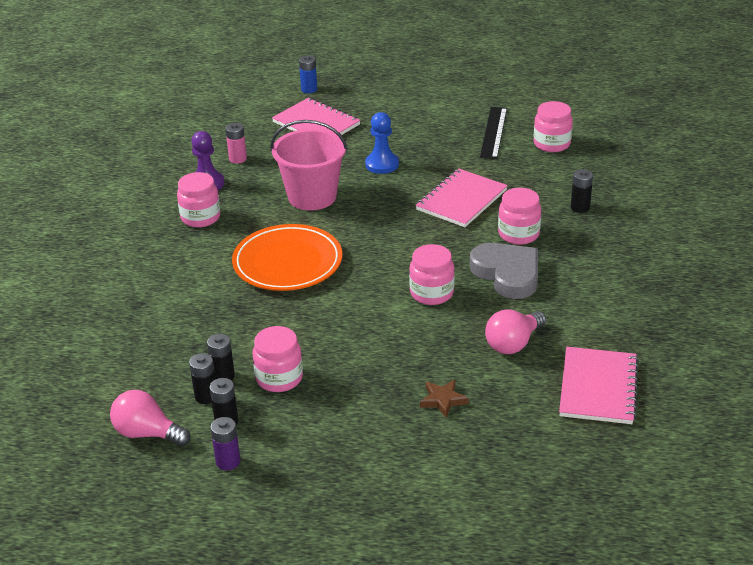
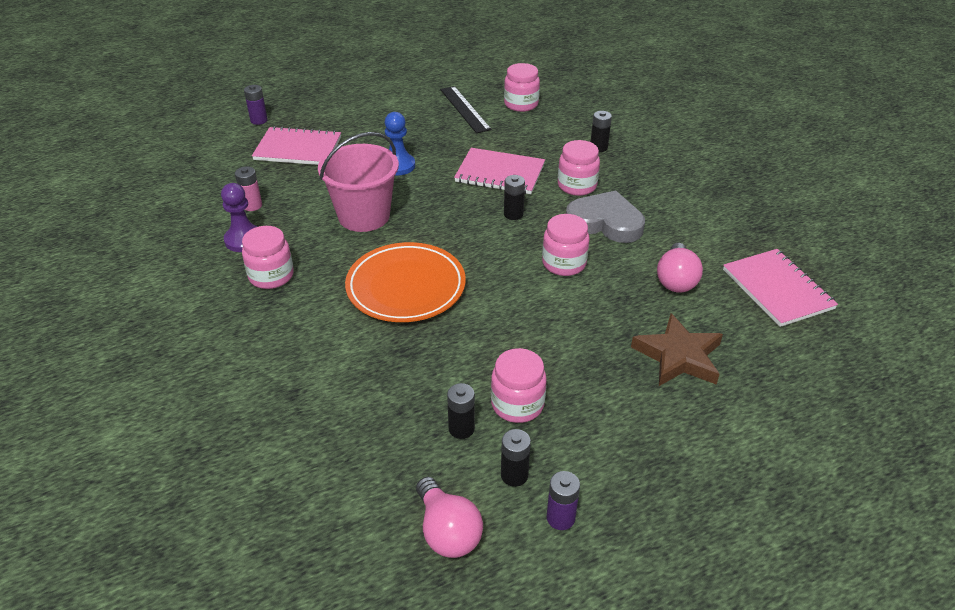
camera: 35 degrees left, 5 degrees up
pink light bulb [110,390,191,446] -> pink light bulb turned 105 degrees counterclockwise [416,477,483,558]
black battery [189,353,216,404] -> black battery moved to [504,175,525,220]
blue battery [299,56,317,93] -> purple battery [244,85,268,125]
pink notebook [416,169,508,227] -> pink notebook turned 75 degrees counterclockwise [454,148,545,194]
brown star [420,380,469,418] -> brown star [631,313,723,386], size x1.82

